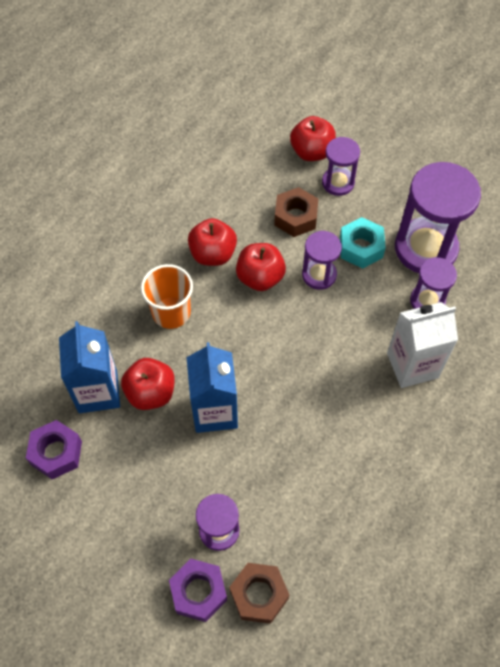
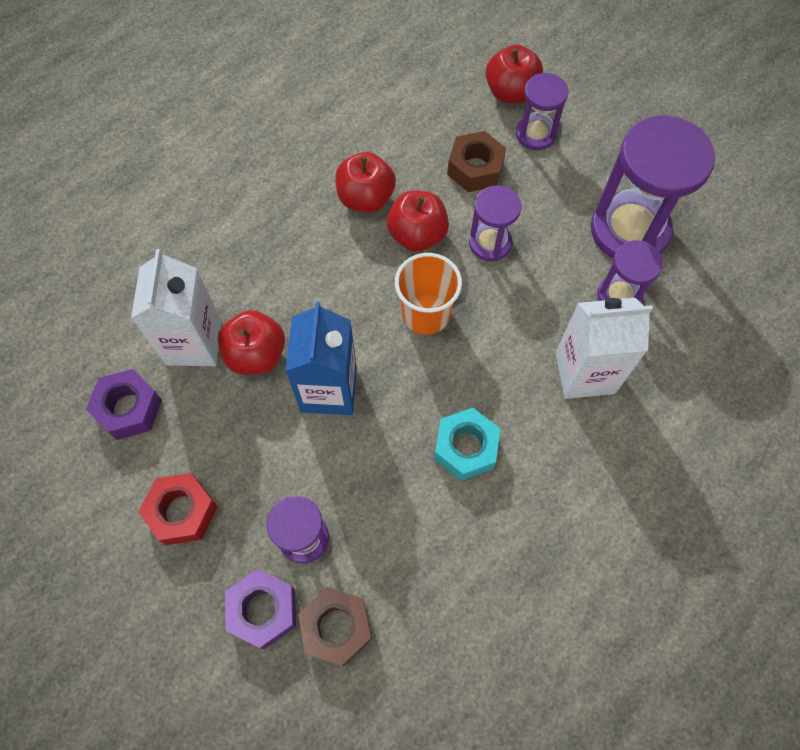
camera: 10 degrees right, 5 degrees up
blue carton [59,321,120,413] -> white carton [131,249,222,366]
orange cup [141,264,193,329] -> orange cup moved to [395,253,462,335]
turquoise nut [340,217,386,269] -> turquoise nut moved to [434,408,500,481]
none -> red nut [139,473,218,545]

